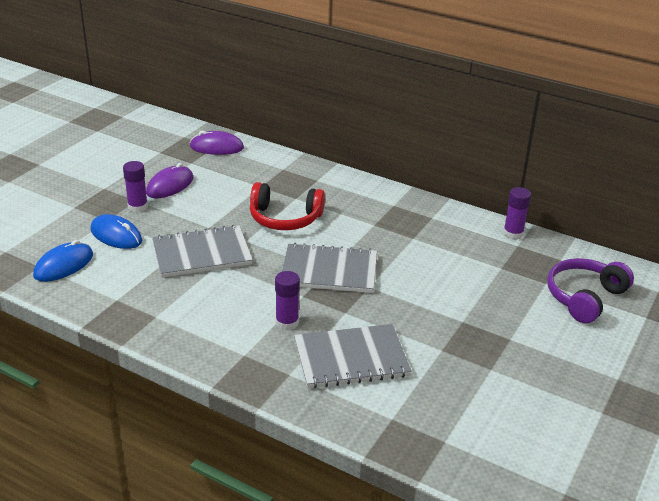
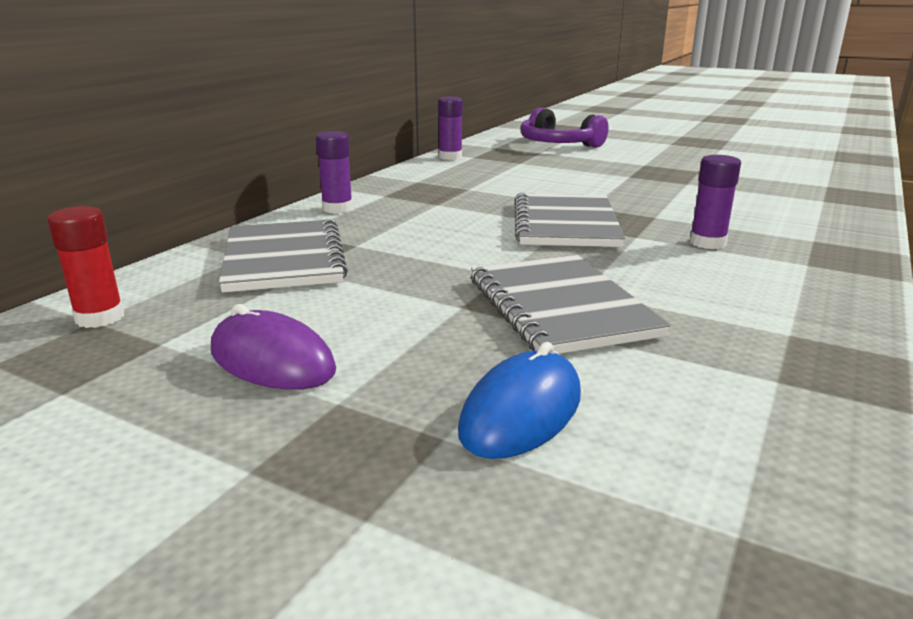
camera: 90 degrees left, 10 degrees down
blue mouse [33,240,93,282] -> none
purple glue stick [123,161,148,213] -> purple glue stick moved to [316,131,353,213]
purple mouse [190,131,244,155] -> red glue stick [47,206,124,328]
red headphones [250,182,325,230] -> none
grey notebook [294,324,412,389] -> grey notebook moved to [219,219,348,293]

